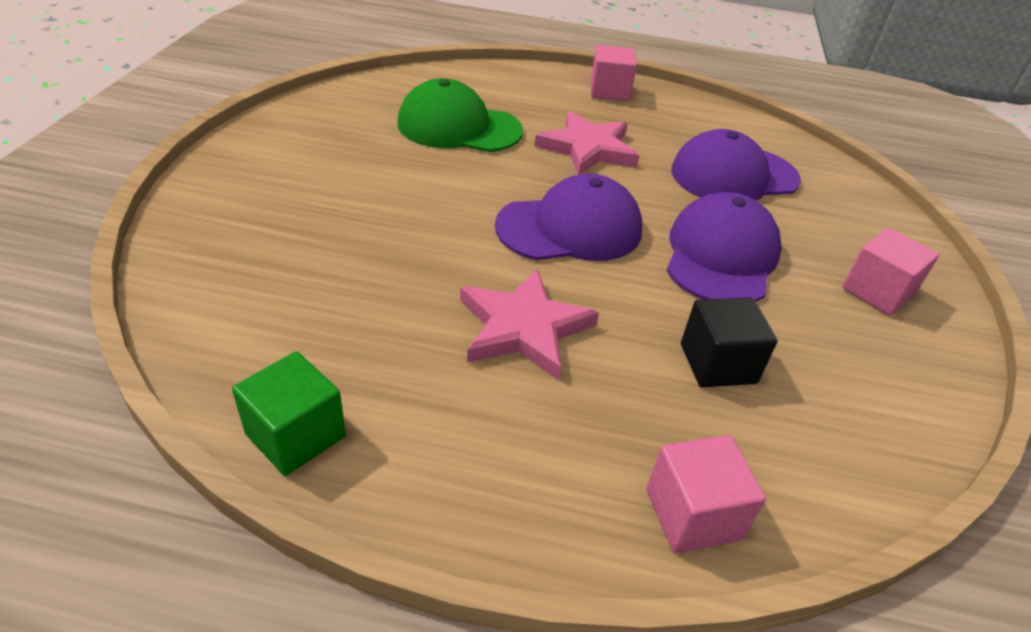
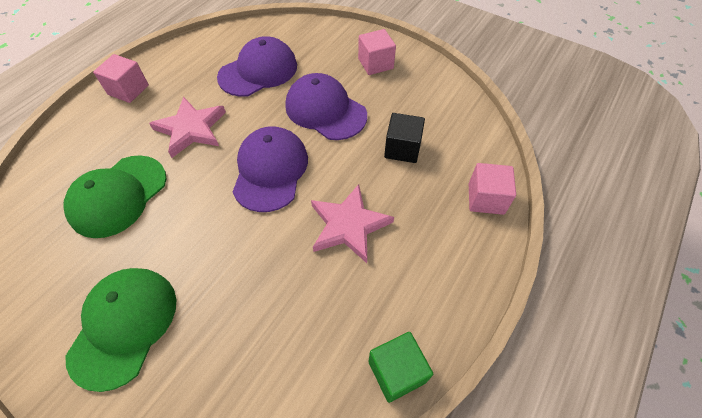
camera: 65 degrees left, 15 degrees up
purple cap [671,129,801,200] -> purple cap turned 135 degrees counterclockwise [217,36,297,97]
none -> green cap [65,268,176,392]

